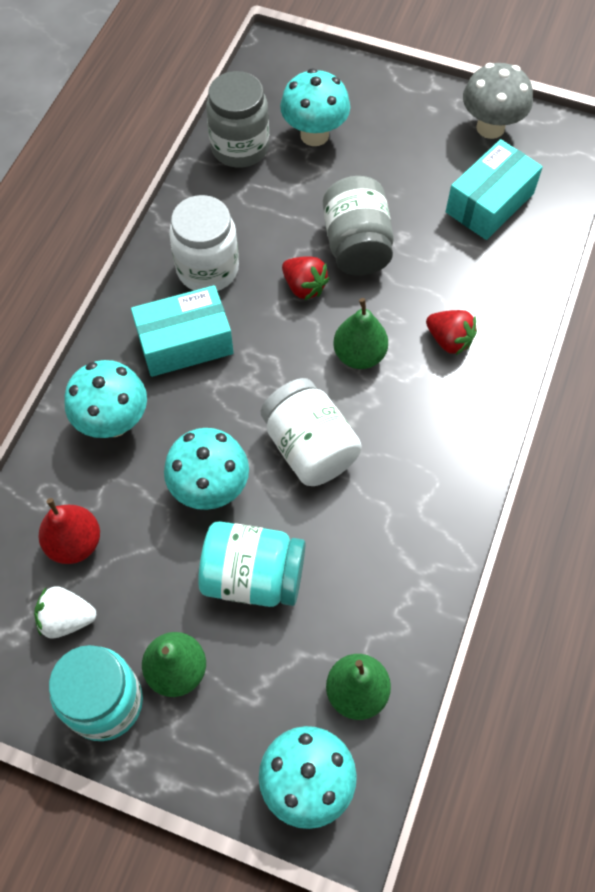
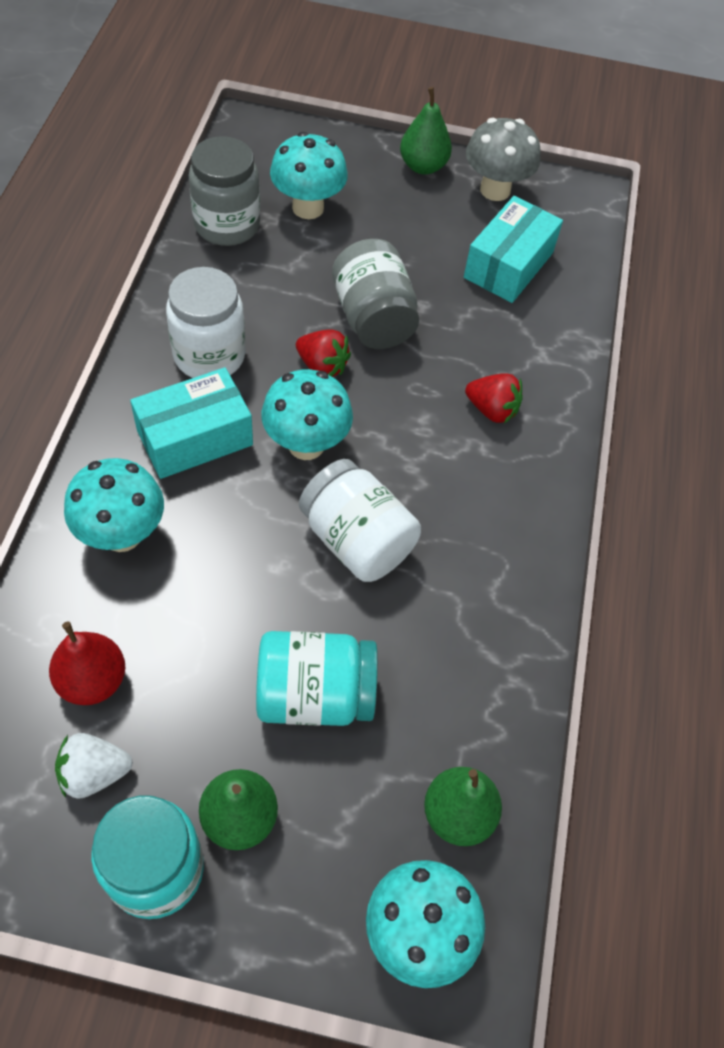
camera: 15 degrees left, 5 degrees down
turquoise mushroom [164,428,249,510] -> turquoise mushroom moved to [261,369,353,460]
green pear [333,298,388,369] -> green pear moved to [400,87,452,175]

